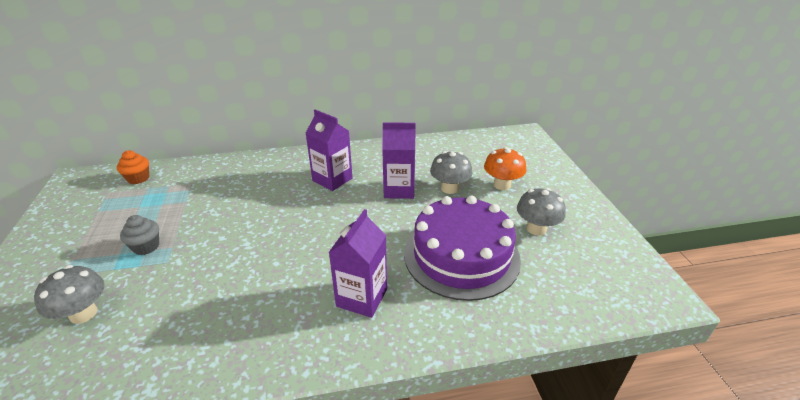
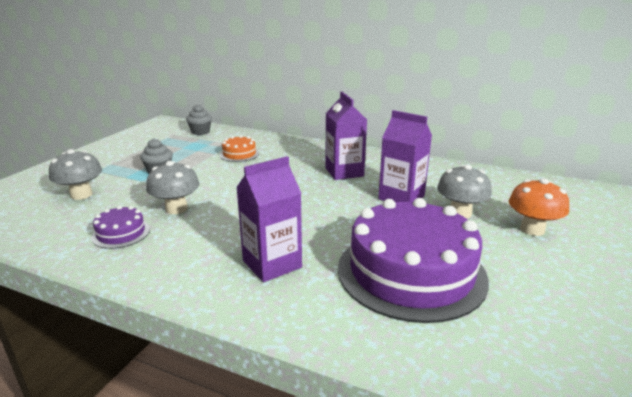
camera: 35 degrees right, 10 degrees down
orange cupcake [117,150,149,184] -> grey cupcake [186,104,212,135]
grey mushroom [517,188,566,236] -> grey mushroom moved to [146,161,200,214]
none -> purple cake [91,206,150,249]
none -> orange cake [220,135,259,162]

